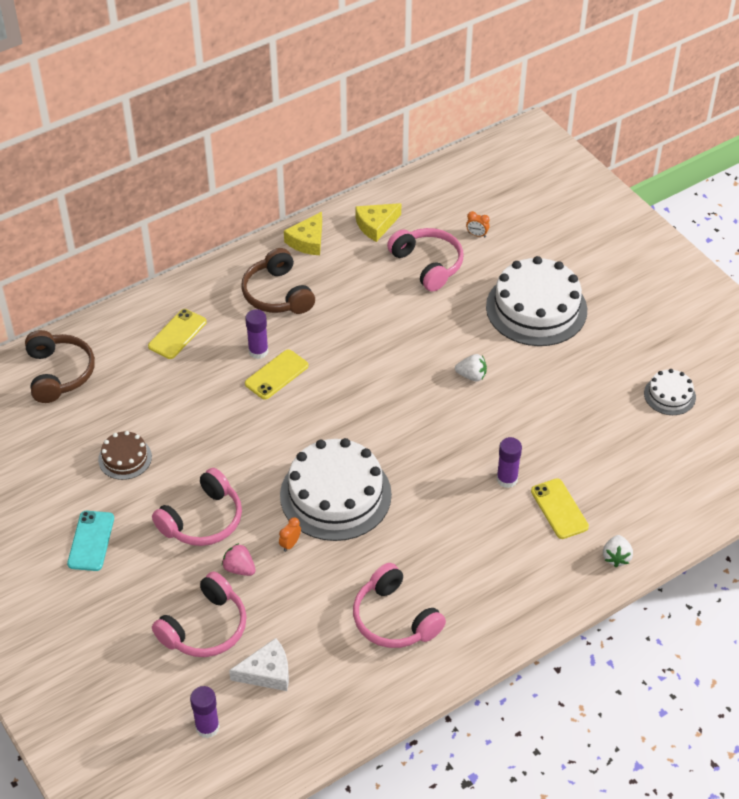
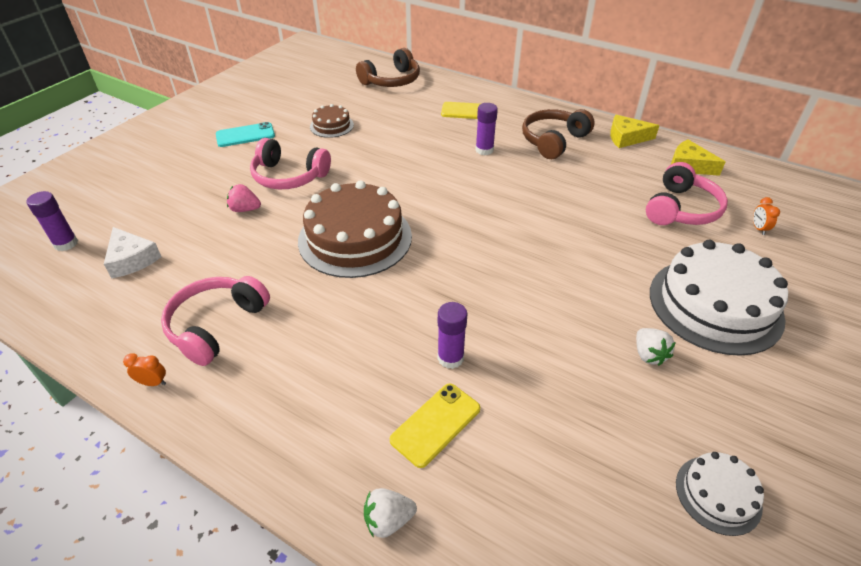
camera: 65 degrees right, 5 degrees down
pink headphones [152,571,247,657] -> none
pink strawberry [222,543,256,576] -> pink strawberry turned 90 degrees counterclockwise [227,184,261,212]
yellow phone [245,349,308,399] -> none
orange clock [279,517,301,552] -> orange clock moved to [123,353,166,386]
white cake [280,438,392,541] -> brown cake [298,180,412,278]
white strawberry [455,354,487,381] -> white strawberry moved to [636,328,676,366]

